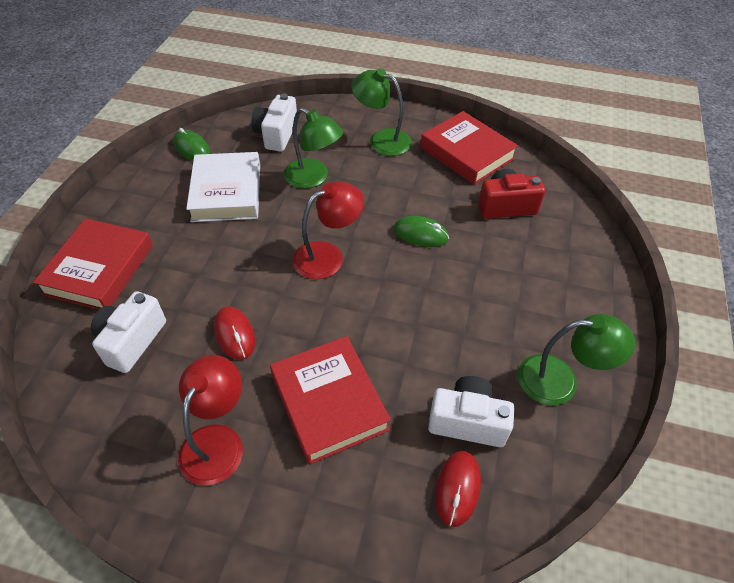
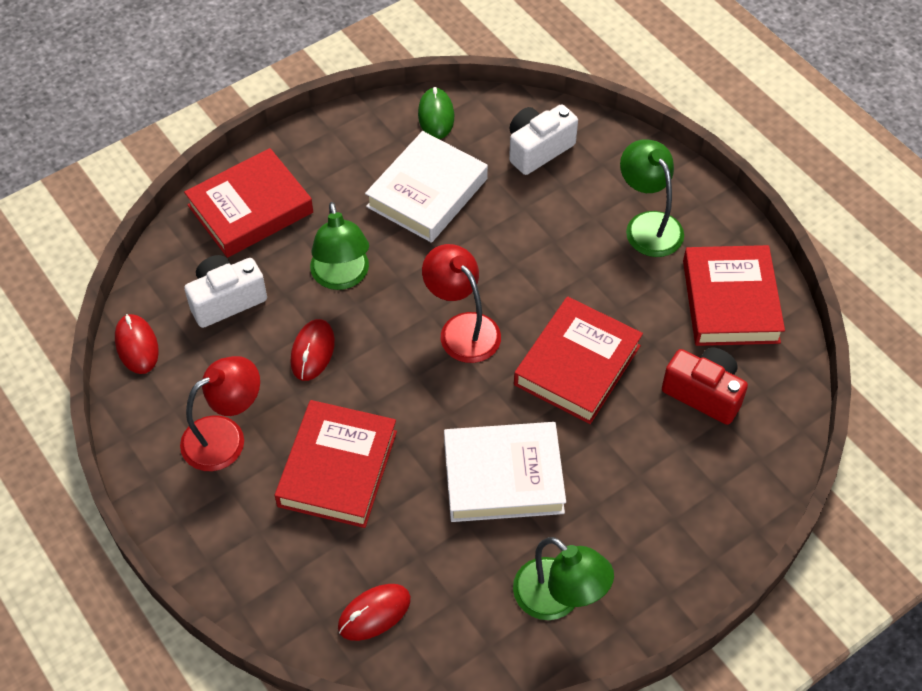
camera: 40 degrees right, 5 degrees up
green lamp [284,108,343,188] -> green lamp moved to [310,202,369,290]
red lamp [293,181,364,279] -> red lamp turned 135 degrees counterclockwise [422,244,501,363]
green mouse [393,216,449,247] -> red book [514,297,643,424]
white camera [428,376,515,447] -> none
none -> red mouse [115,314,159,374]
none -> white book [444,422,566,522]

